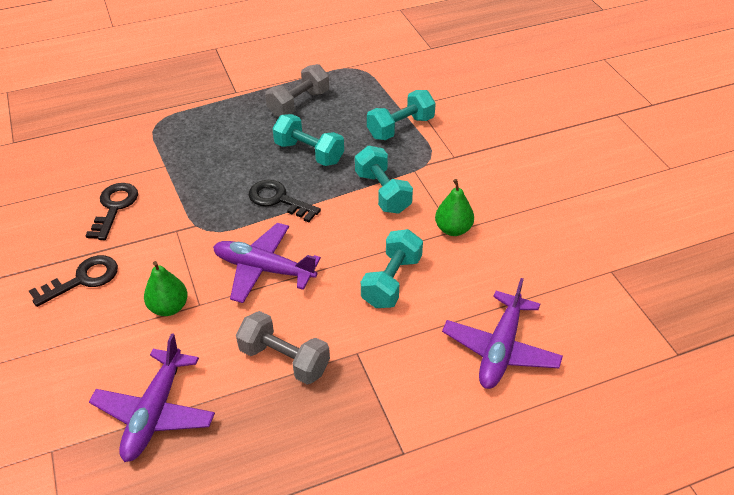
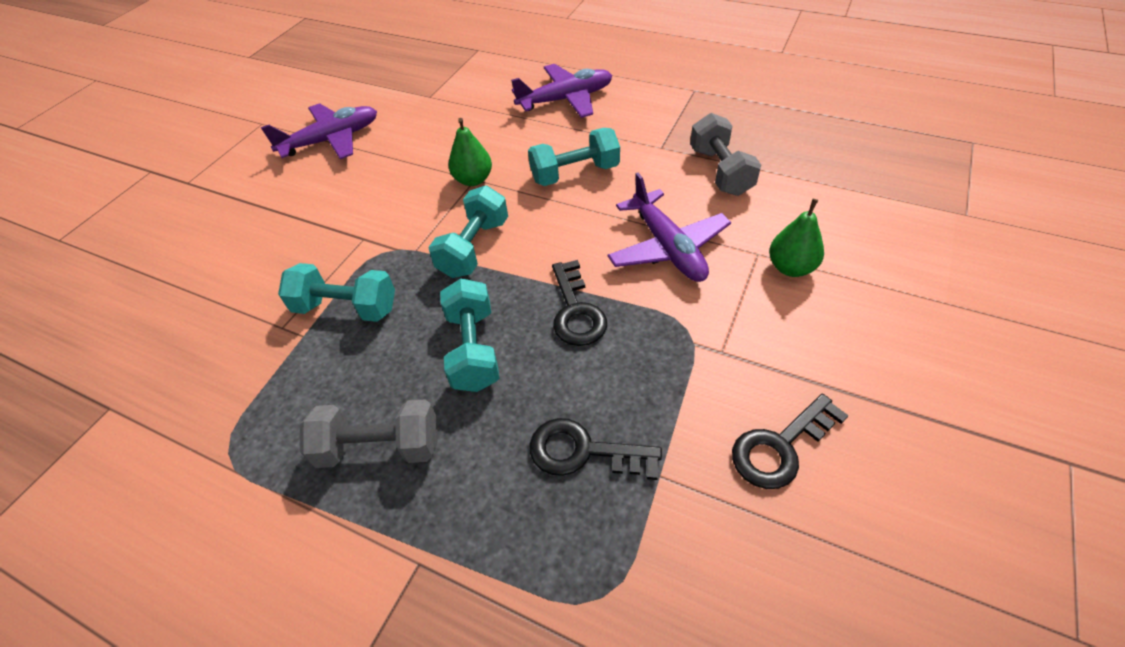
camera: 130 degrees left, 5 degrees up
black key [29,255,118,307] -> black key moved to [530,418,662,480]
purple plane [89,333,215,462] -> purple plane moved to [261,103,377,159]

